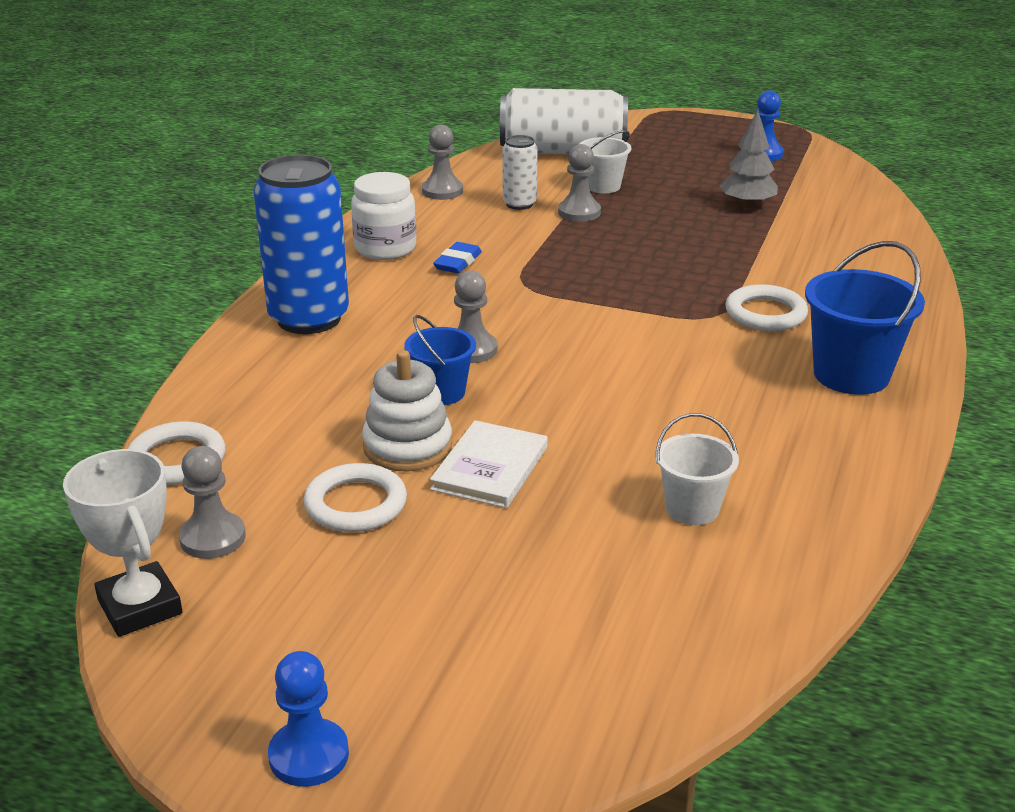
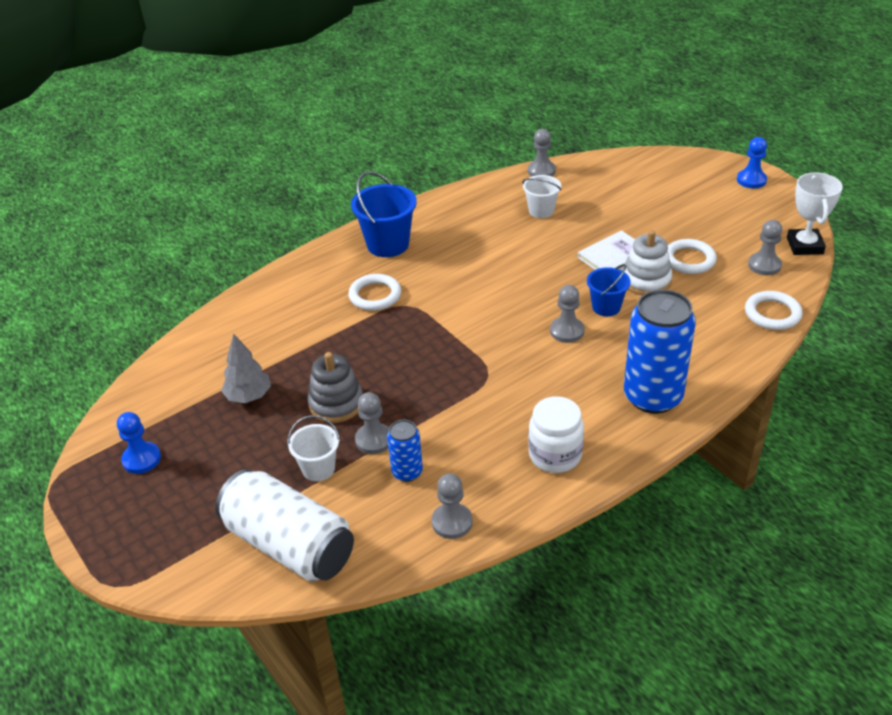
camera: 145 degrees left, 10 degrees up
blue eraser [433,242,482,273] -> none
white can [503,135,537,210] -> blue can [387,420,423,482]
none -> grey stacking toy [307,352,363,423]
none -> grey pawn [528,129,556,177]

